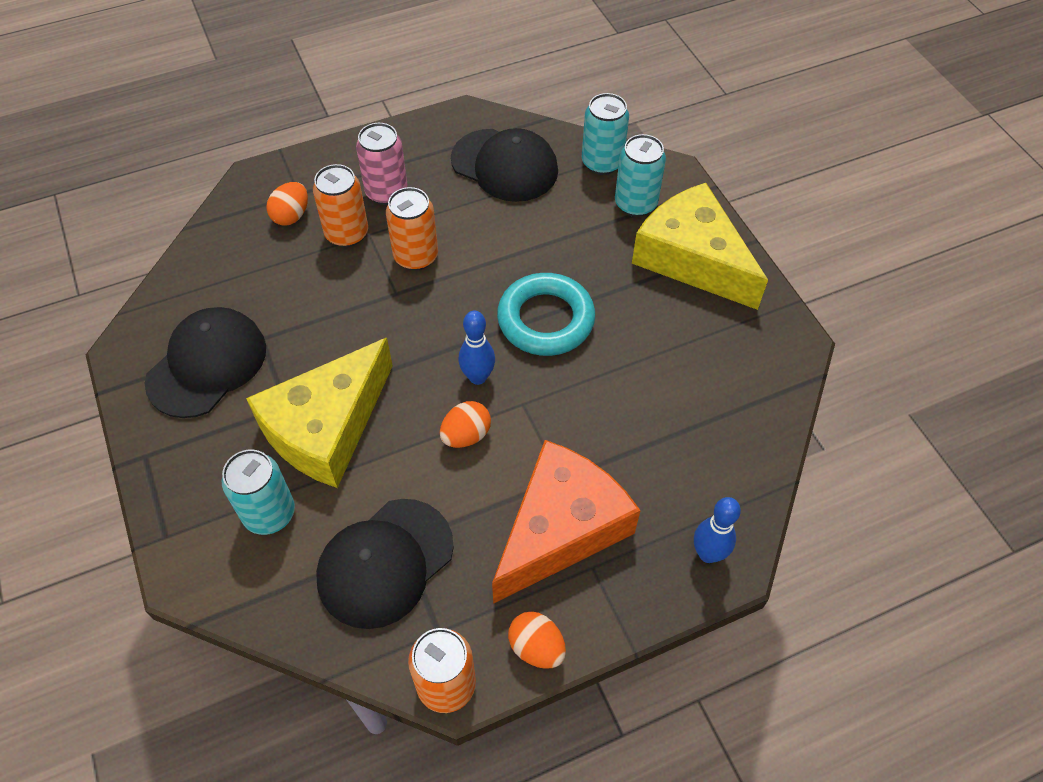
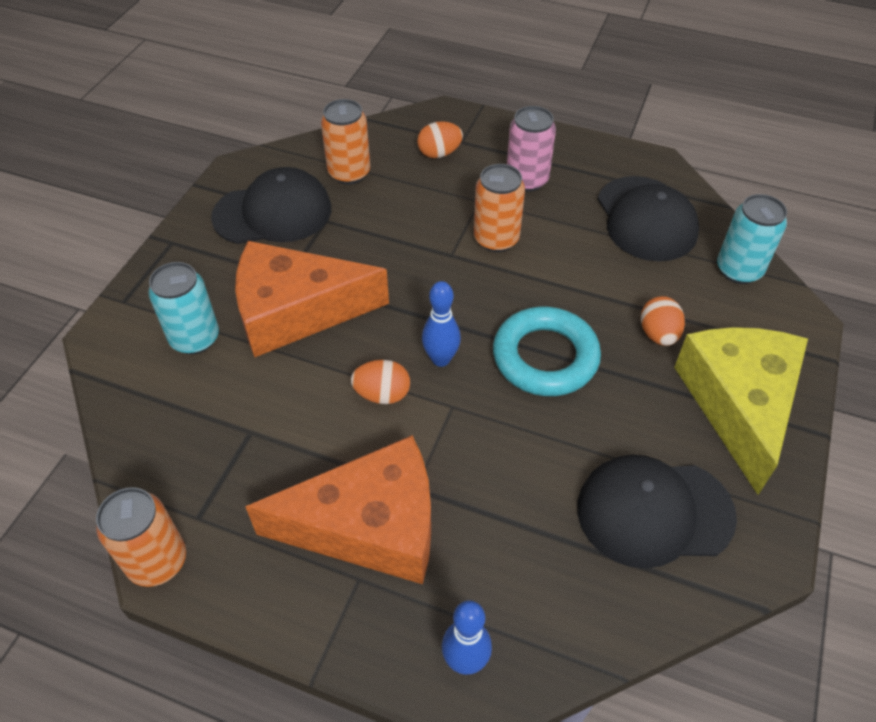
camera: 45 degrees right, 5 degrees down
yellow cheese [246,338,393,488] -> orange cheese [235,241,389,357]
orange can [313,164,368,247] -> orange can moved to [321,99,370,184]
black cap [316,499,454,629] -> black cap moved to [577,455,737,568]
orange egg [508,611,566,669] -> orange egg moved to [641,296,685,346]
turquoise can [615,134,666,217] -> none

